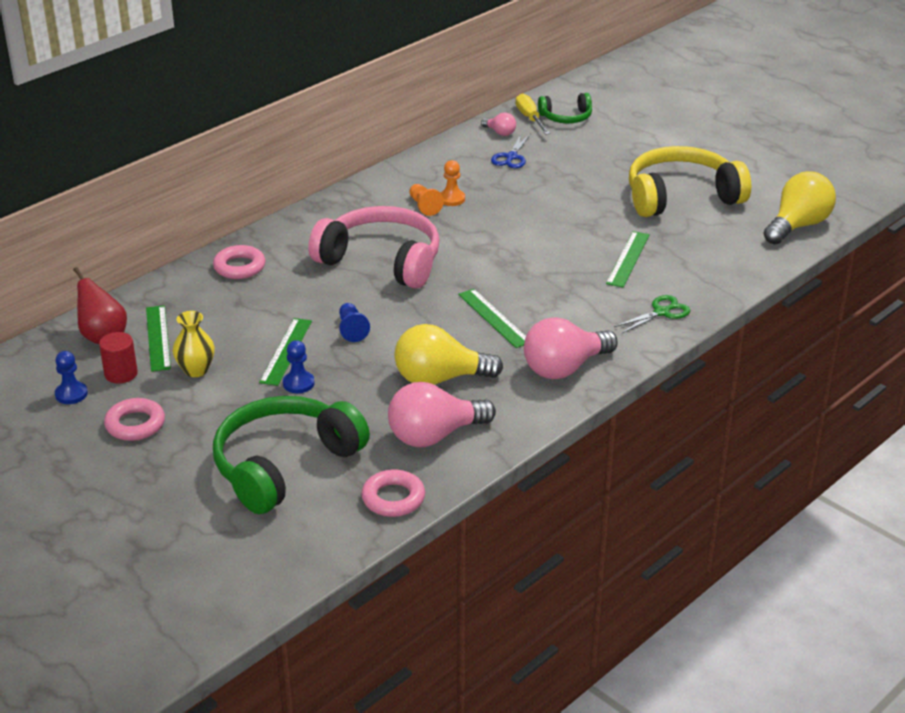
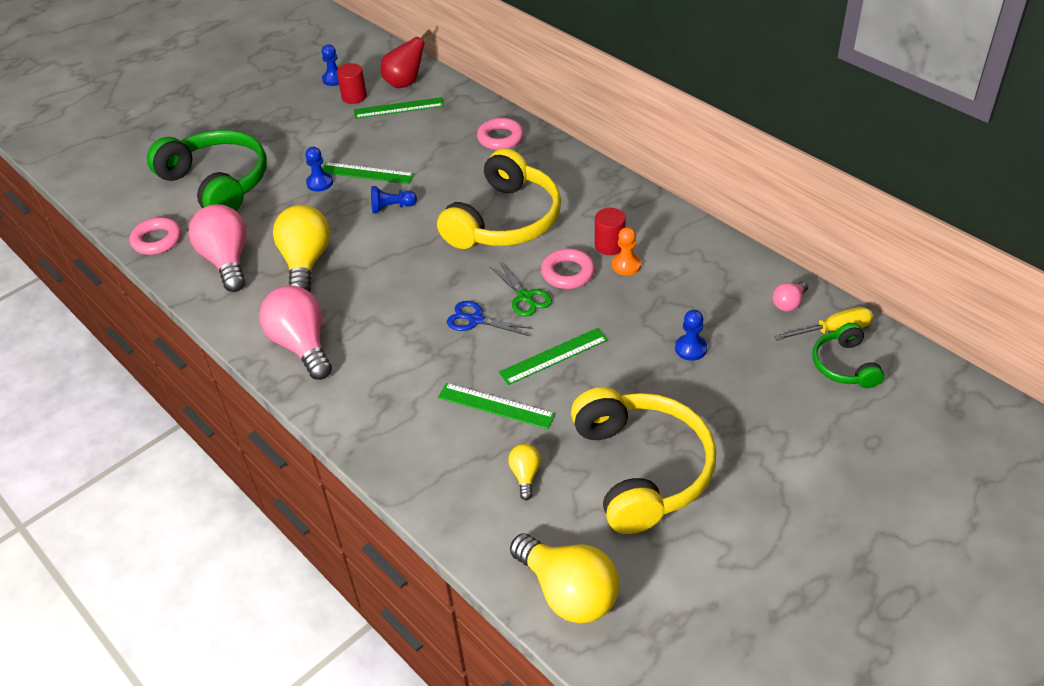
camera: 95 degrees right, 10 degrees up
pink ring [104,398,165,441] -> pink ring moved to [541,248,595,289]
yellow vase [173,311,215,377] -> none
pink headphones [308,206,440,289] -> yellow headphones [437,148,561,249]
orange pawn [409,184,444,216] -> red cylinder [595,208,626,255]
green ruler [458,289,526,348] -> green ruler moved to [499,328,608,385]
blue scissors [491,134,531,168] -> blue scissors moved to [447,301,533,336]
green scissors [614,295,690,333] -> green scissors moved to [490,261,552,317]
none -> yellow light bulb [508,444,541,500]
none -> blue pawn [675,310,707,361]

